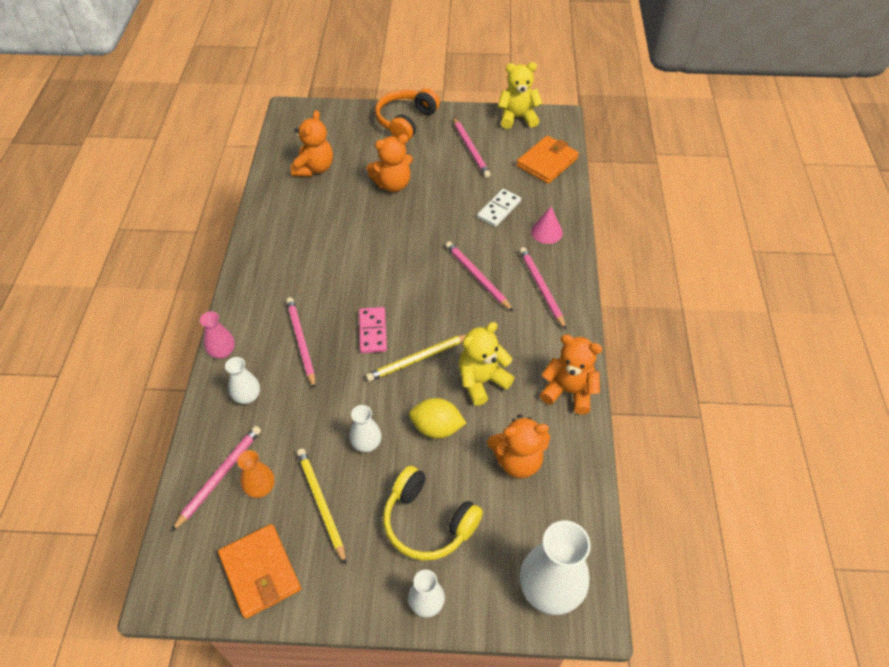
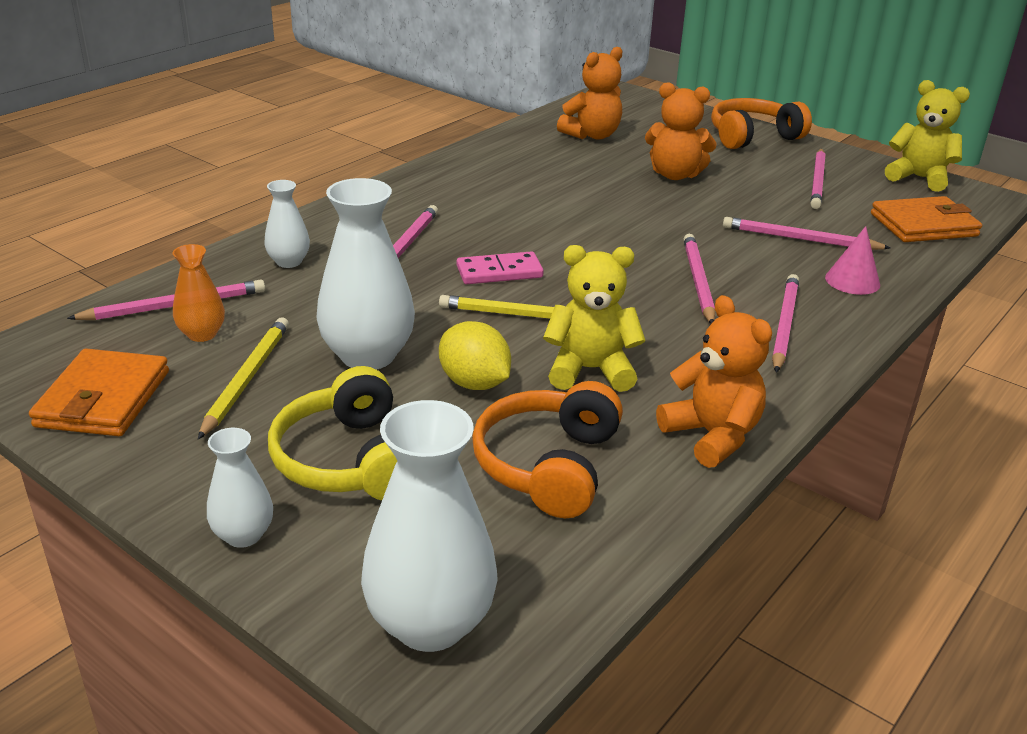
camera: 35 degrees right, 20 degrees down
pink vase [200,311,235,359] -> none
white vase [349,405,382,452] -> white vase [316,178,415,370], size x1.88
pink domino [359,307,387,353] -> pink domino turned 45 degrees clockwise [457,251,544,284]
white domino [477,189,521,227] -> pink pencil [723,217,891,250]
orange teddy bear [487,414,550,478] -> orange headphones [472,381,623,518]

